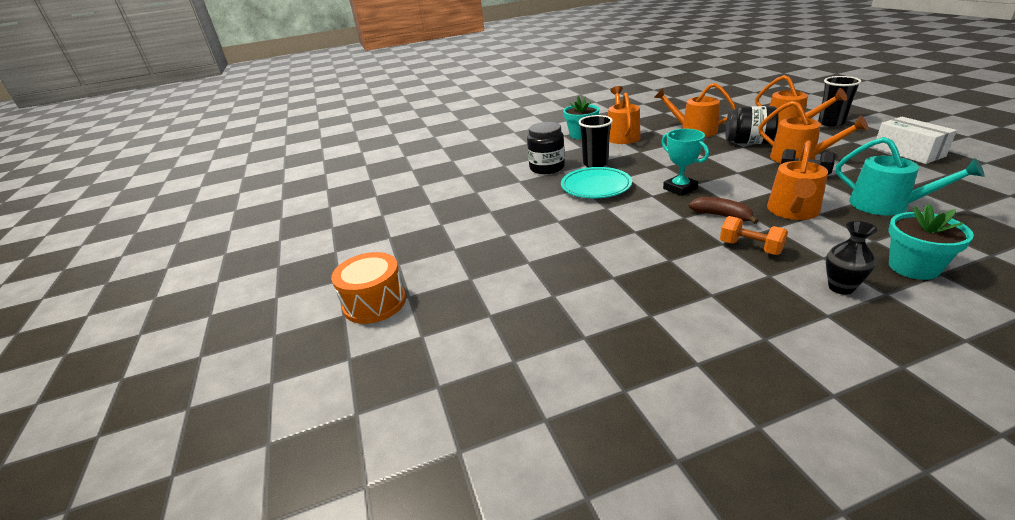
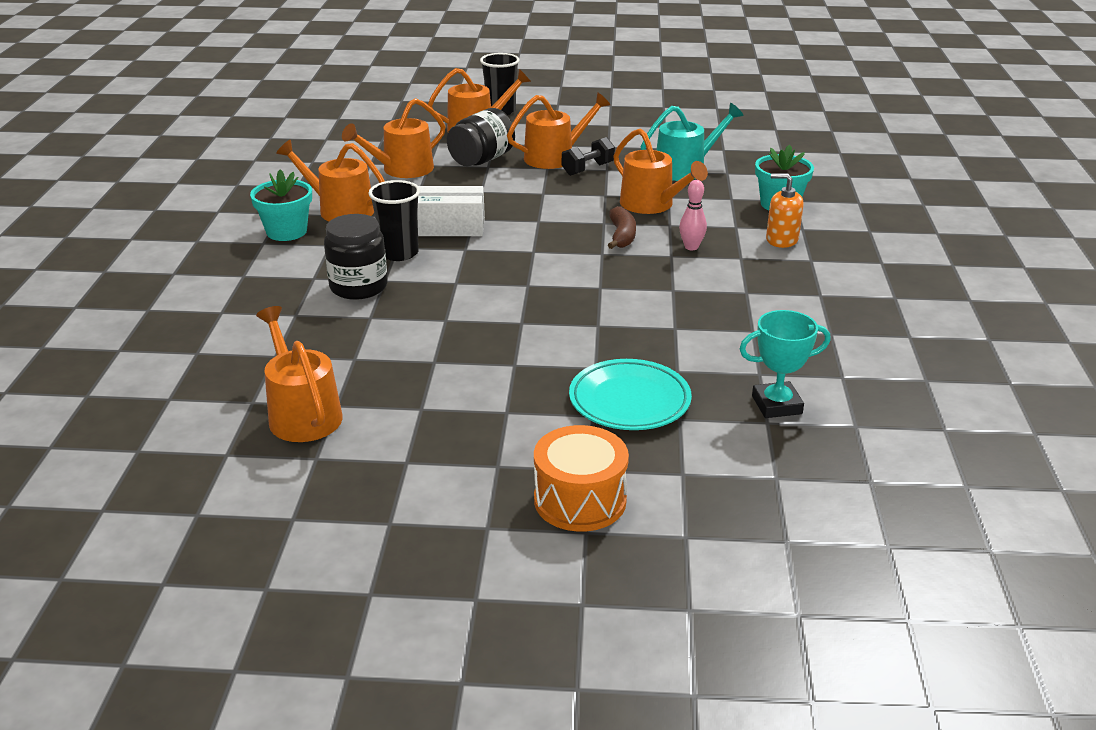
camera: 70 degrees left, 0 degrees up
turquoise plate [561,167,632,198] -> turquoise plate moved to [569,359,692,430]
turquoise trophy [662,129,709,196] -> turquoise trophy moved to [740,310,831,418]
brown banana [688,197,759,224] -> brown banana turned 120 degrees clockwise [608,206,636,249]
orange dumbbell [720,216,788,255] -> pink bowling pin [679,180,707,250]
black vase [826,221,877,295] -> orange soap dispenser [766,173,804,248]
white box [874,117,957,164] -> white box moved to [417,186,485,236]
none -> orange watering can [256,306,343,442]

